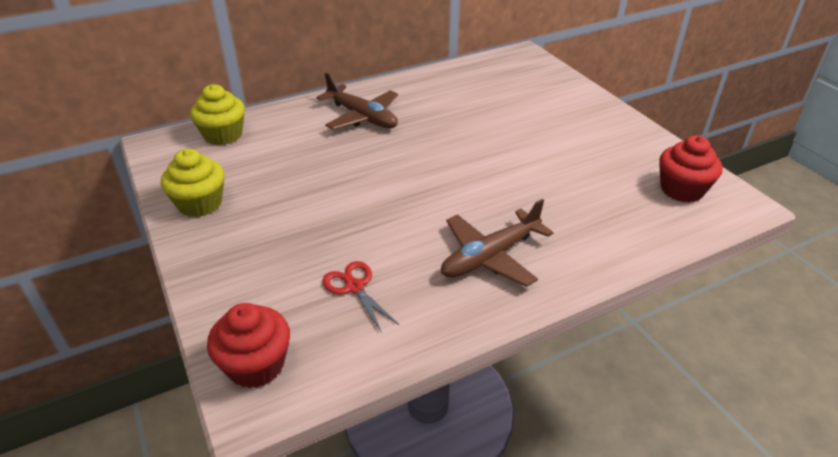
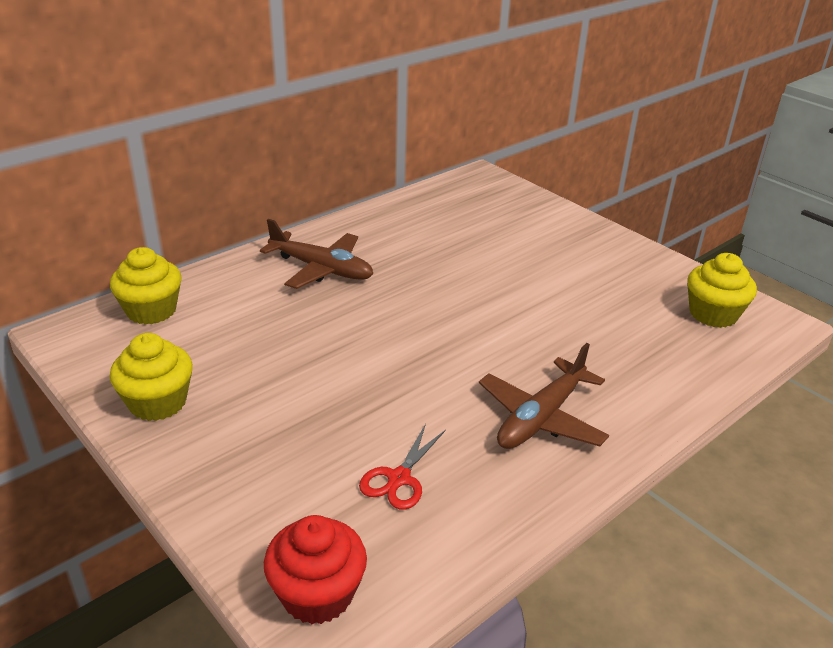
camera: 15 degrees left, 5 degrees down
red scissors [322,261,399,333] -> red scissors turned 105 degrees counterclockwise [359,424,446,510]
red cupcake [659,135,723,202] -> yellow cupcake [687,253,757,328]

